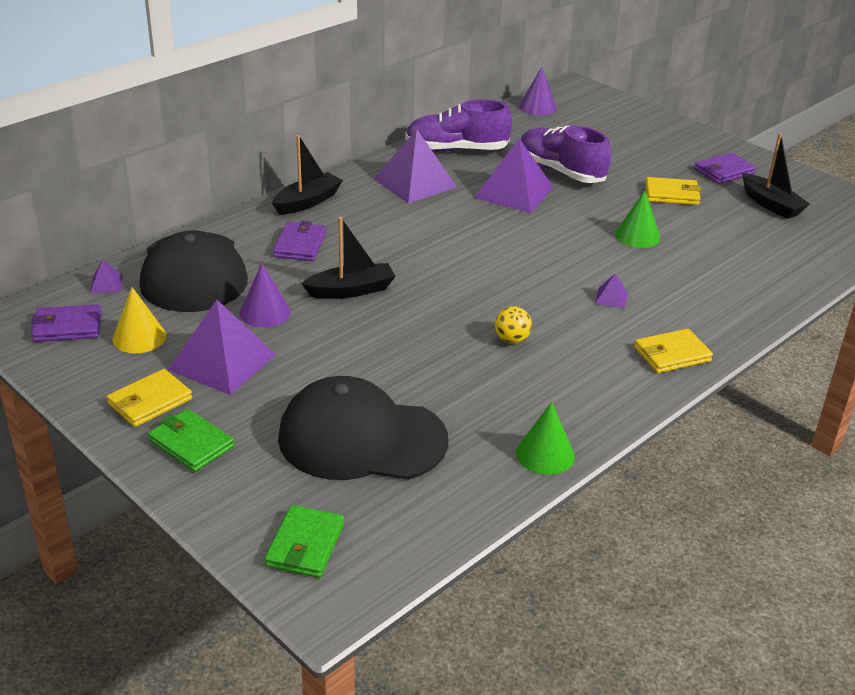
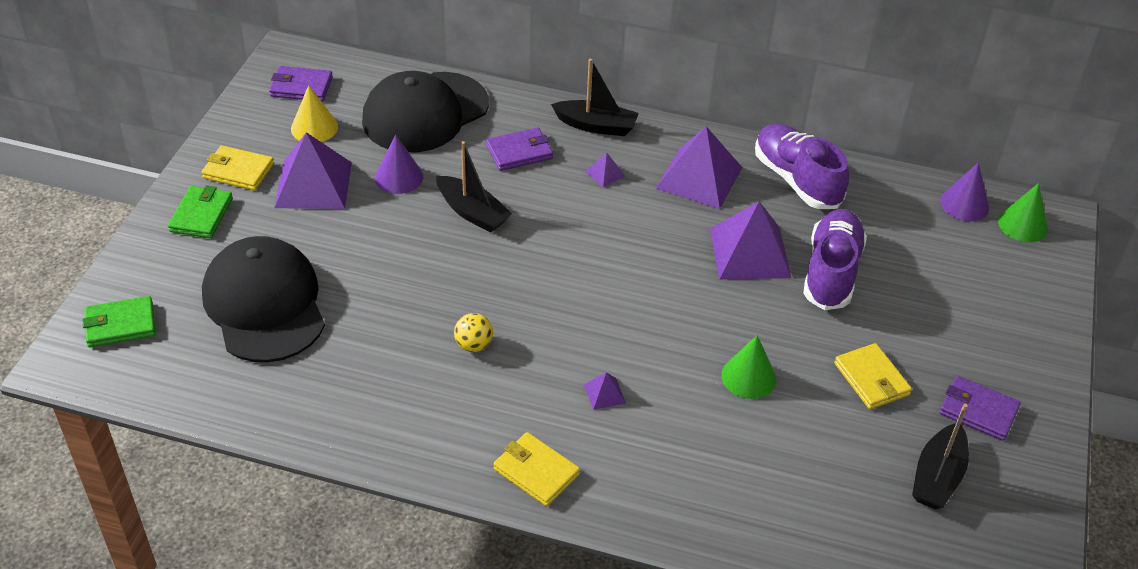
camera: 60 degrees right, 10 degrees up
purple wallet [31,304,102,342] -> purple wallet turned 45 degrees counterclockwise [269,66,333,102]
purple pyramid [90,259,123,293] -> purple pyramid moved to [585,153,625,187]
green cone [516,402,575,475] -> green cone moved to [998,183,1048,242]

